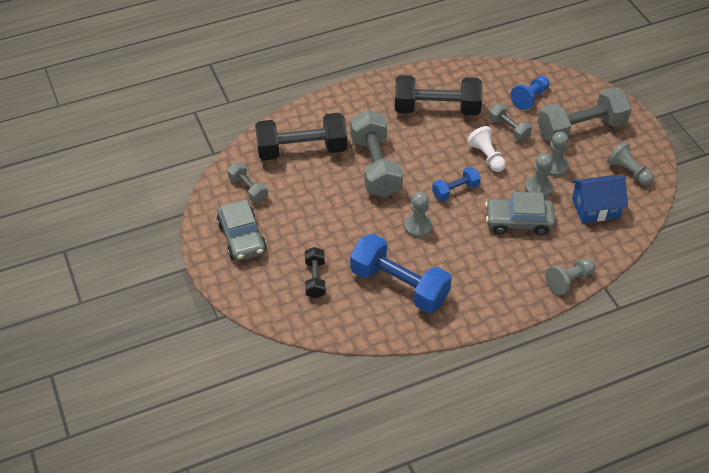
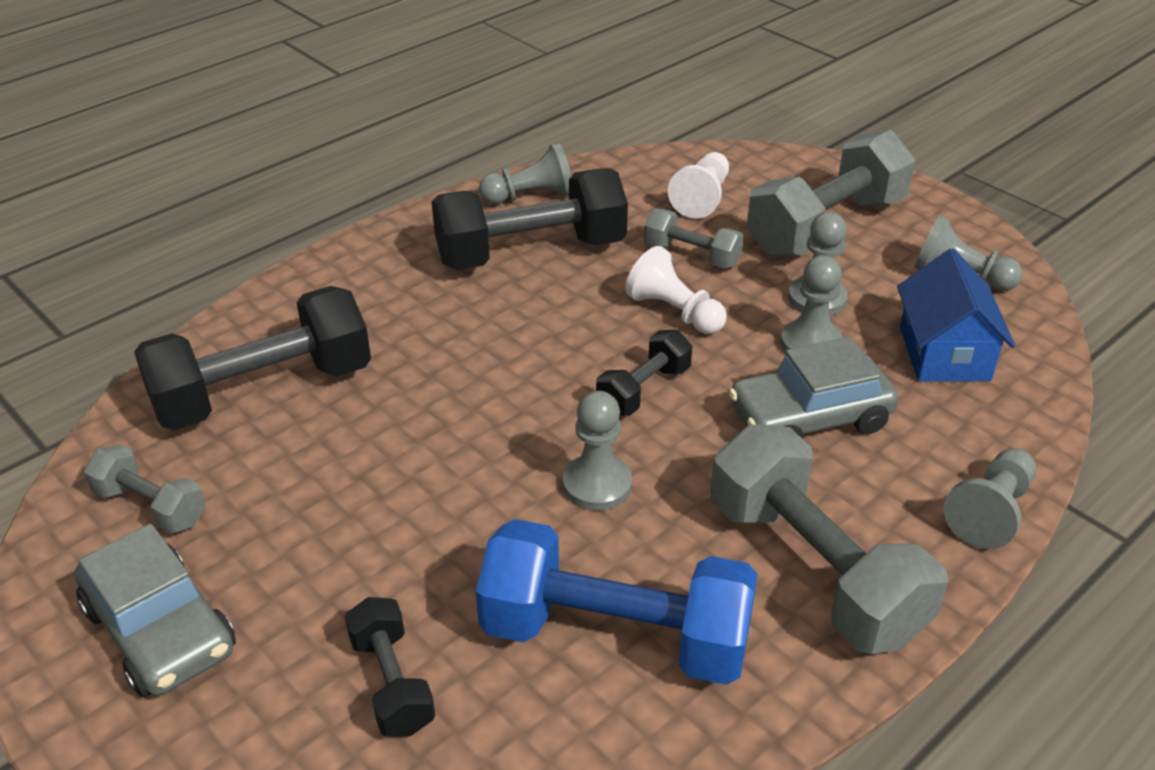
camera: 20 degrees left, 10 degrees down
grey dumbbell [350,110,403,198] -> grey dumbbell moved to [711,424,948,654]
blue dumbbell [432,167,481,201] -> black dumbbell [596,330,692,416]
blue pawn [511,76,549,110] -> white pawn [668,152,729,219]
blue house [572,175,628,223] -> blue house turned 60 degrees counterclockwise [897,249,1015,382]
none -> grey pawn [479,142,571,204]

